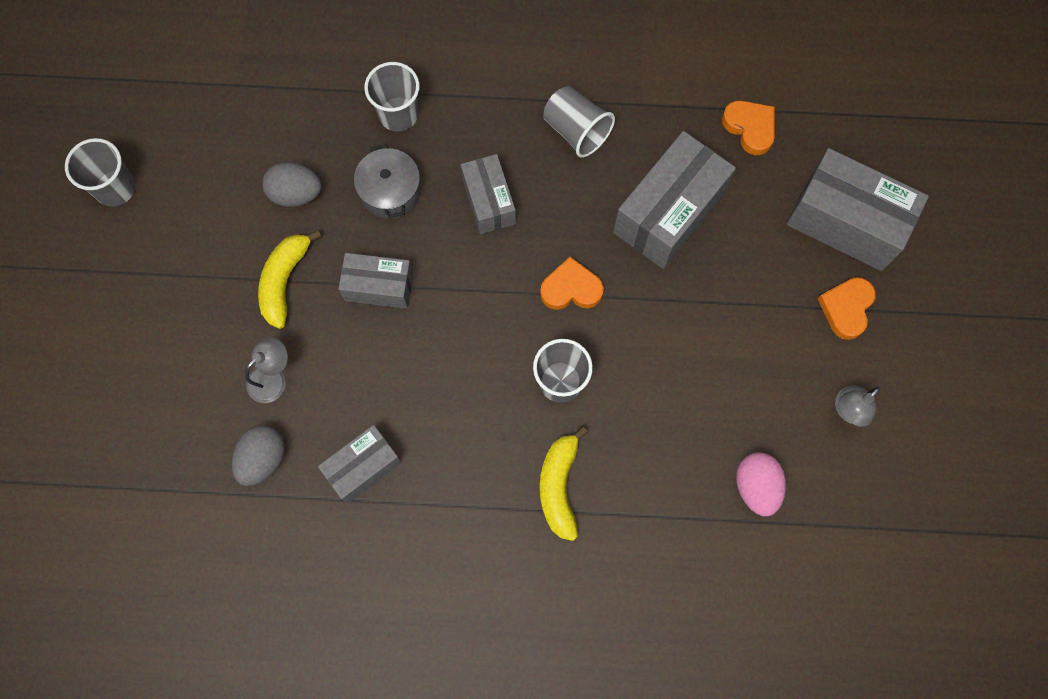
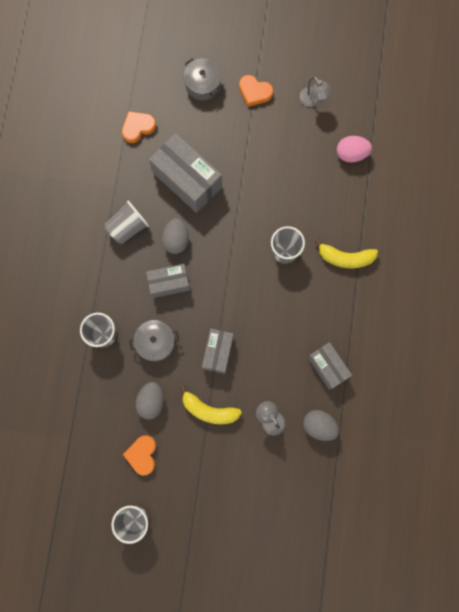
camera: 85 degrees left, 5 degrees up
orange heart [540,257,604,310] -> orange heart moved to [123,435,156,476]
grey box [786,148,929,271] -> grey pot [183,58,222,100]
none -> grey egg [162,218,189,254]

